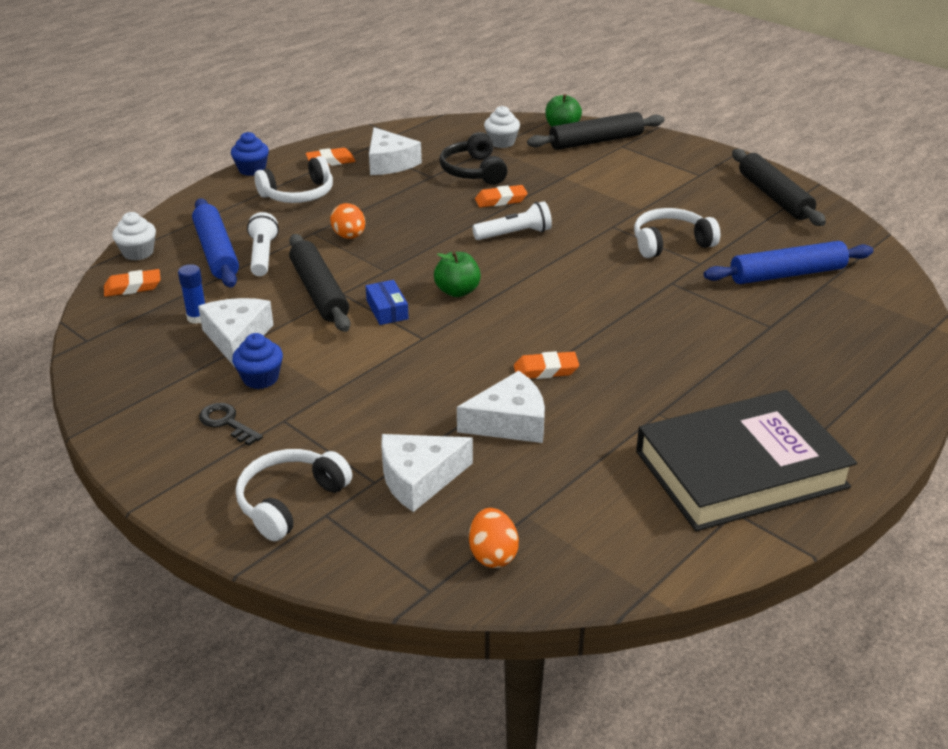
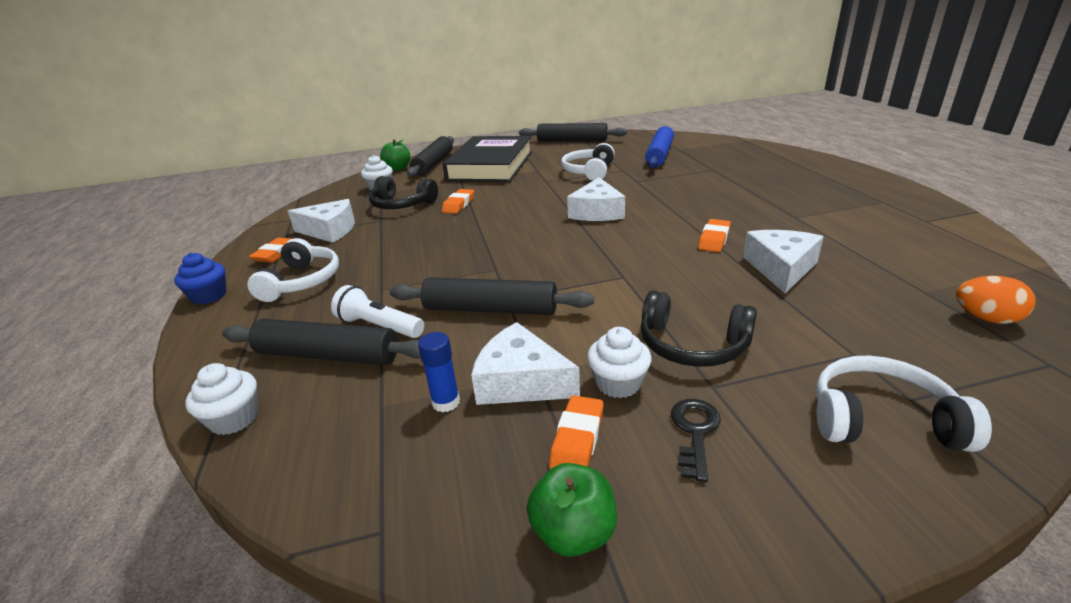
camera: 55 degrees left, 5 degrees down
orange eraser [104,269,161,297] -> orange eraser moved to [549,395,604,469]
blue rolling pin [192,198,239,288] -> black rolling pin [222,319,421,365]
black key [199,403,263,446] -> black key turned 120 degrees clockwise [671,399,721,482]
blue cupcake [232,333,283,389] -> white cupcake [587,327,652,398]
white headphones [236,449,352,541] -> white headphones turned 120 degrees clockwise [816,356,992,452]
orange egg [330,203,365,239] -> none
blue box [366,280,409,325] -> none
white cheese [381,434,473,512] -> white cheese moved to [567,177,625,221]
green apple [434,252,481,297] -> green apple moved to [527,463,617,557]
white flashlight [472,201,552,240] -> none
black book [636,390,857,531] -> black book moved to [443,136,532,182]
none -> black headphones [641,290,757,367]

